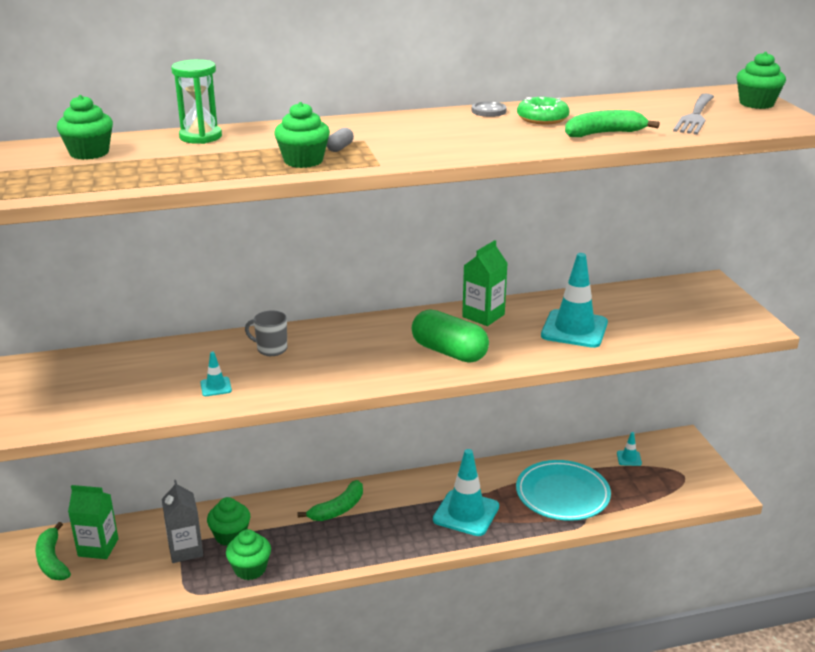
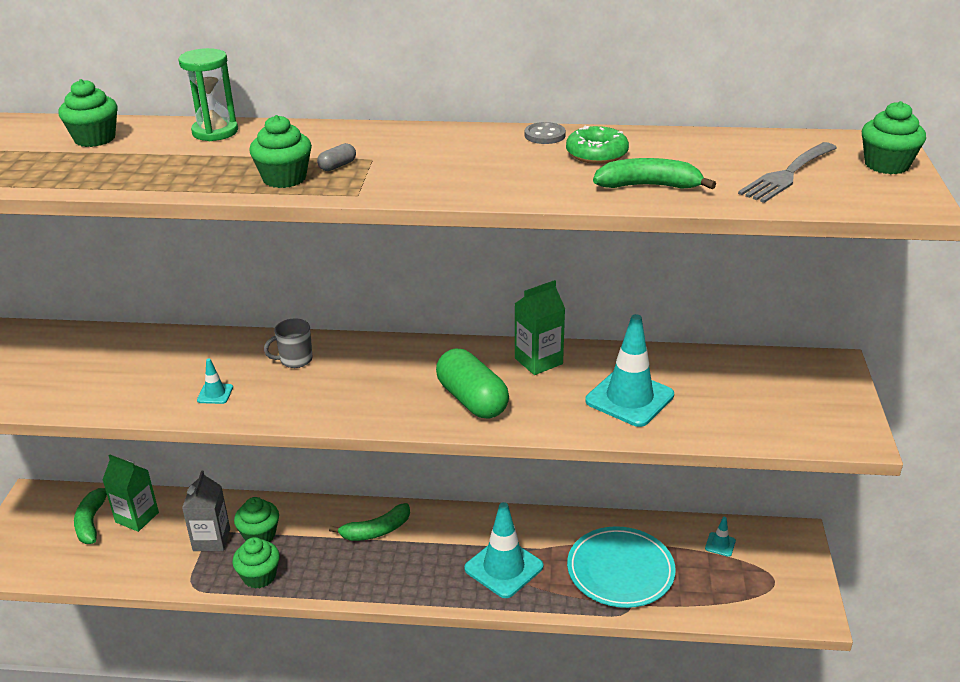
camera: 20 degrees right, 5 degrees up
grey mug [245,311,287,356] -> grey mug turned 60 degrees counterclockwise [264,318,313,368]

